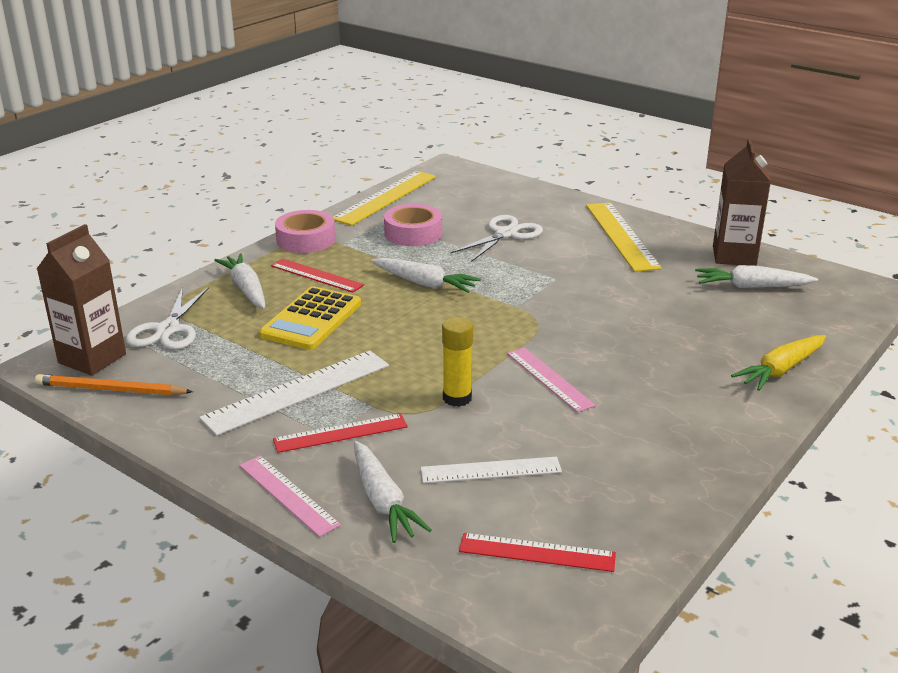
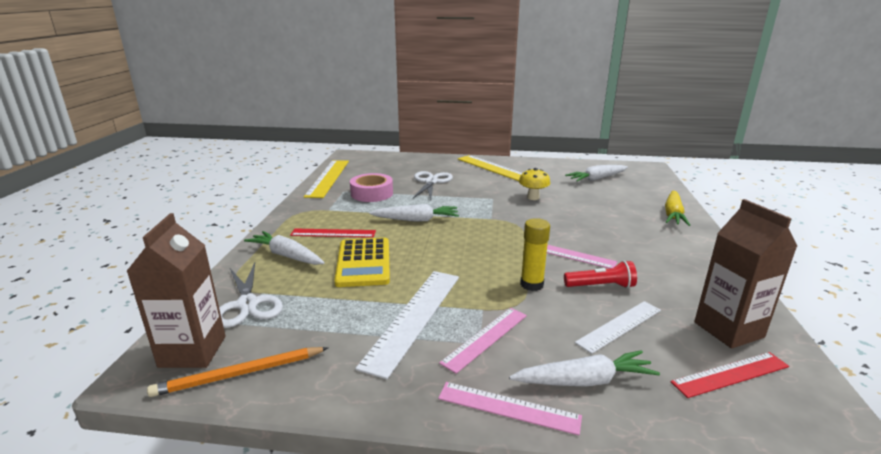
camera: 30 degrees left, 5 degrees down
red ruler [273,414,408,453] -> pink ruler [439,308,527,374]
pink tape [275,210,335,253] -> none
white carrot [354,441,432,543] -> white carrot turned 45 degrees counterclockwise [509,350,660,387]
brown carton [713,138,771,266] -> brown carton moved to [694,199,797,348]
none -> yellow mushroom [519,168,550,200]
none -> red flashlight [564,261,637,288]

